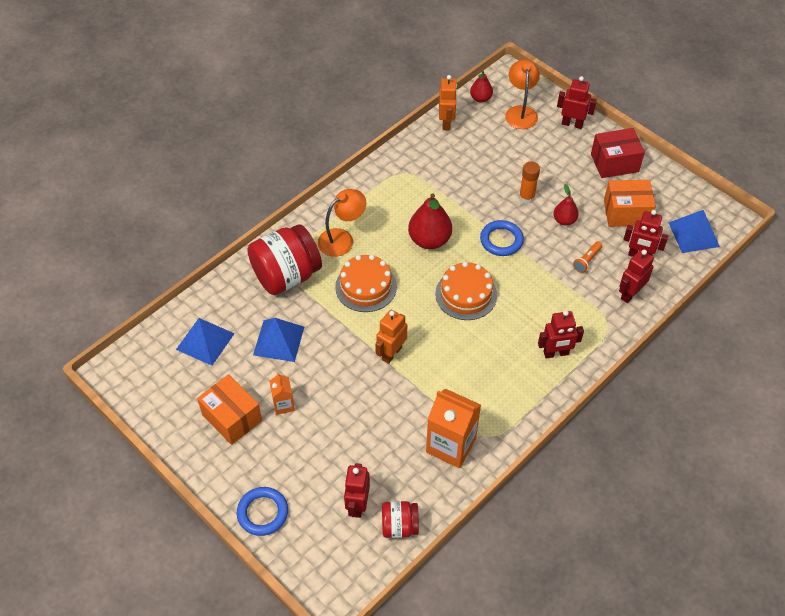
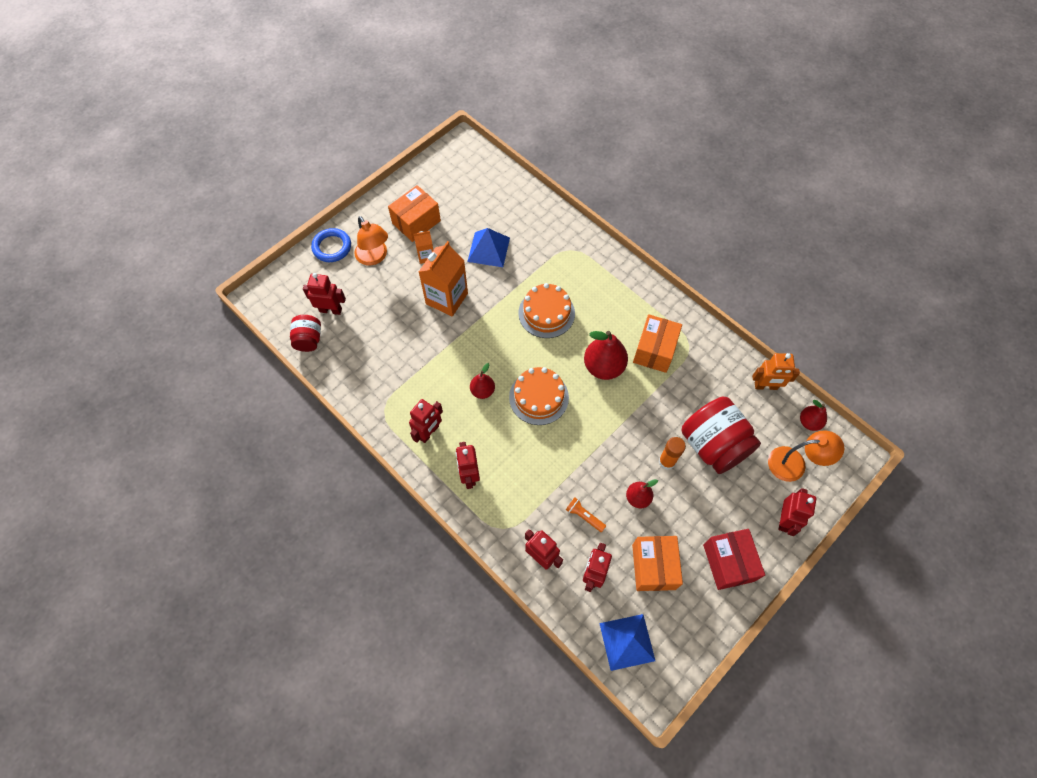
camera: 90 degrees right, 10 degrees up
blue pyramid [176,318,235,366] -> none
red jar [248,224,322,295] -> red jar moved to [682,397,761,474]
orange lamp [318,189,366,257] -> orange lamp moved to [354,216,388,266]
orange robot [375,309,407,364] -> none
orange carton [426,388,481,468] -> orange carton moved to [419,241,468,317]
blue ring [480,220,524,256] -> none
none -> red robot [409,399,443,443]
none -> red pear [470,363,495,399]
none -> orange box [633,314,682,373]

